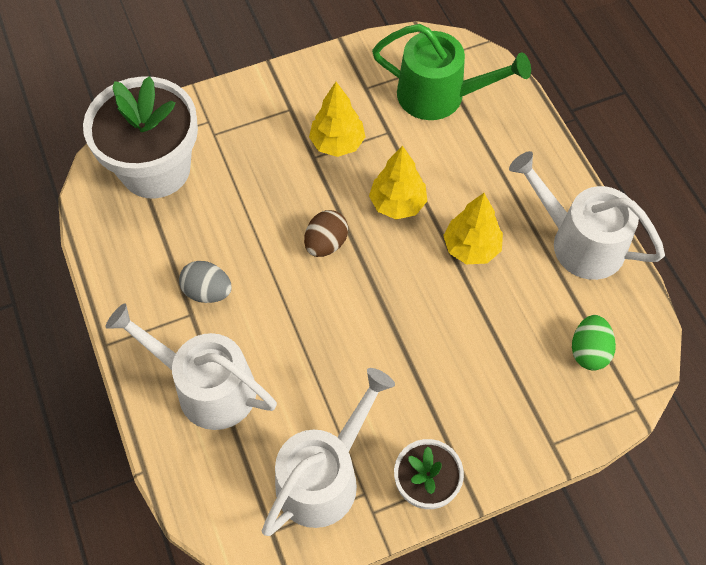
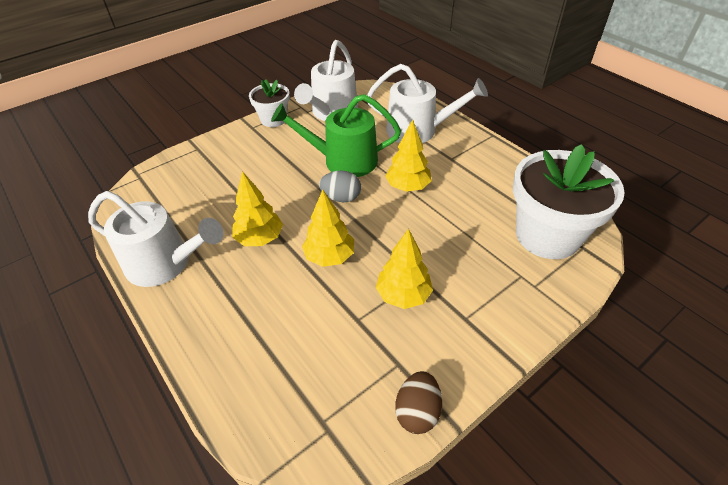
camera: 165 degrees right, 15 degrees down
grey egg [179,261,232,303] -> grey egg moved to [319,171,361,202]
brown egg [304,210,348,257] -> brown egg moved to [395,371,442,434]
green watering can [372,24,531,120] -> green watering can moved to [271,94,401,177]
green egg [572,315,616,370] -> none
none -> yellow tree [385,119,432,192]

